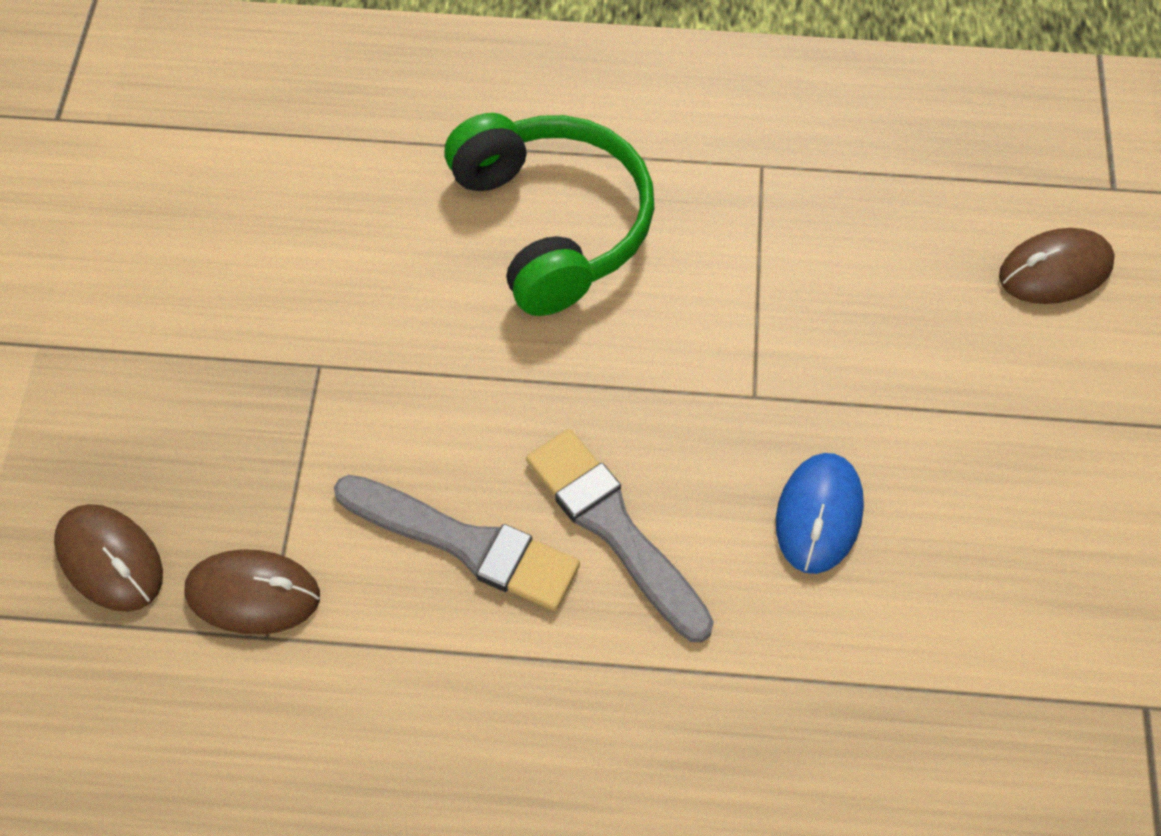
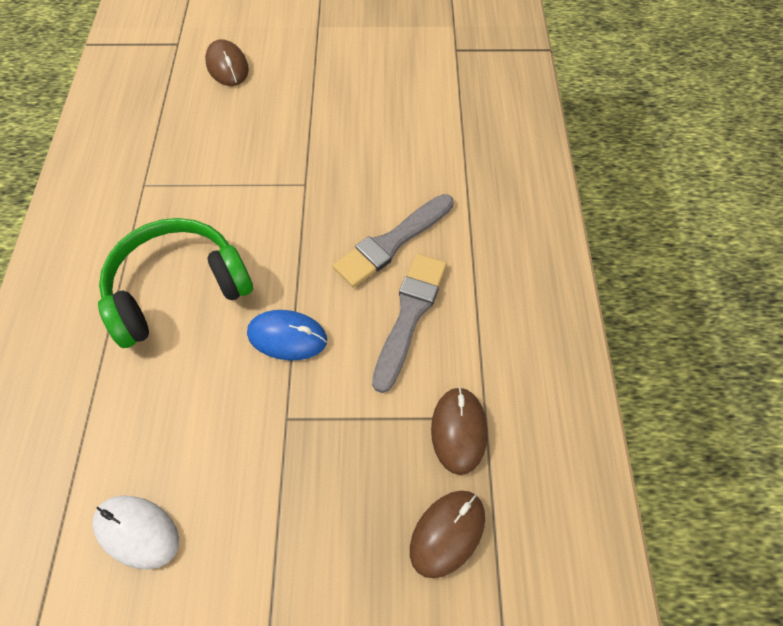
camera: 95 degrees left, 0 degrees up
blue mouse [776,453,864,574] -> blue mouse moved to [247,310,327,361]
none -> white mouse [92,496,179,569]

